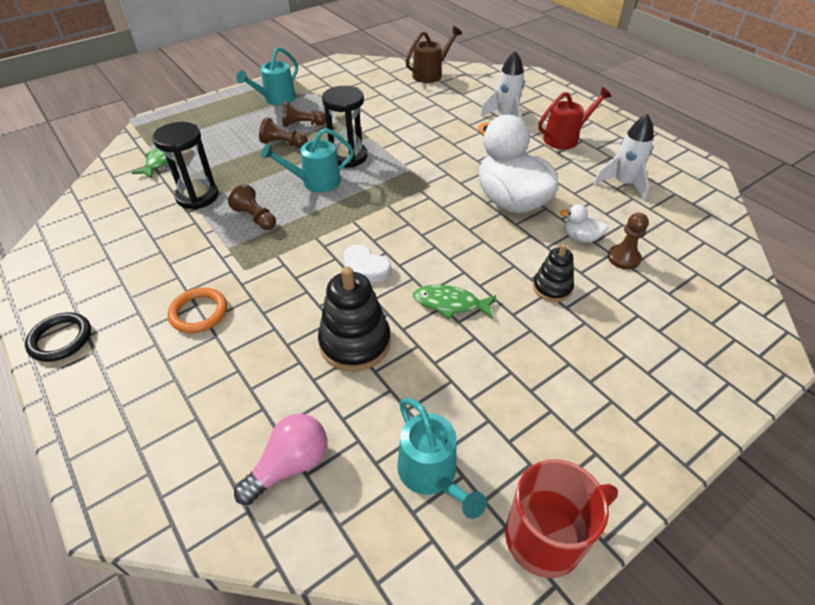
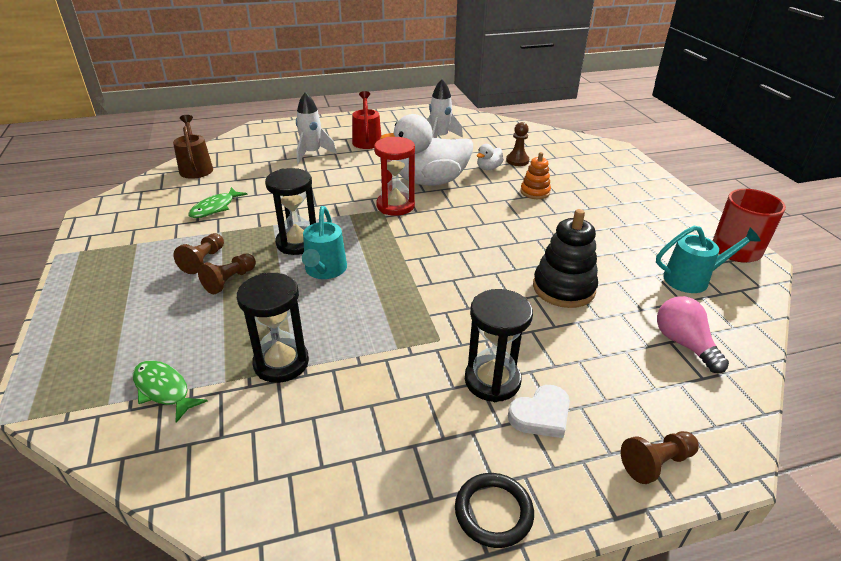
camera: 70 degrees left, 10 degrees down
orange ring [168,288,227,333] -> black hourglass [465,289,533,402]
brown pawn [228,184,276,230] -> brown pawn moved to [621,431,699,484]
turquoise watering can [236,47,298,105] -> none
white heart [343,245,391,282] -> white heart moved to [508,385,570,438]
green fish [413,285,496,319] -> green fish moved to [188,187,248,218]
black stacking toy [533,244,574,302] -> orange stacking toy [520,152,551,199]
none -> red hourglass [374,137,415,216]

